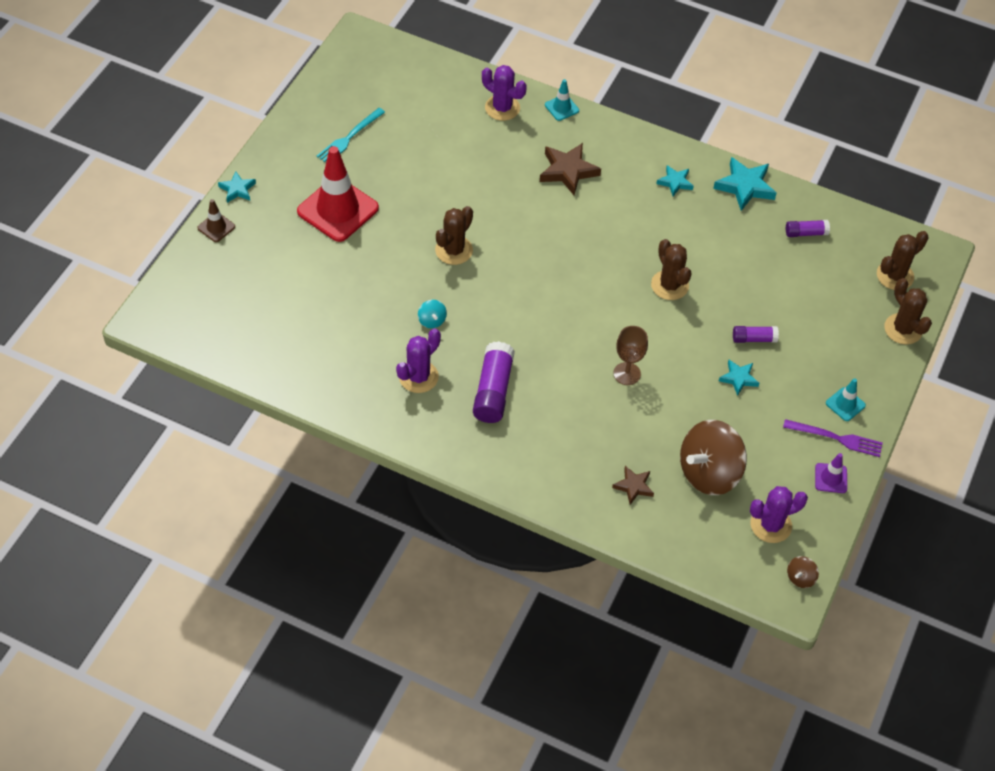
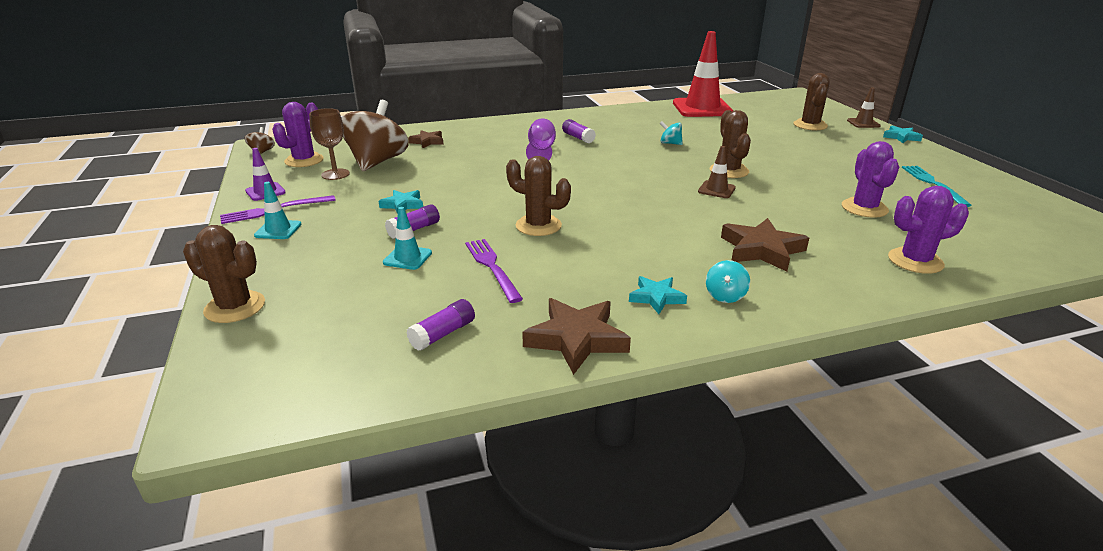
camera: 140 degrees right, 25 degrees down
red traffic cone [297,146,379,242] -> red traffic cone moved to [673,31,733,117]
purple cactus [396,329,441,393] -> purple cactus moved to [842,141,899,218]
purple glue stick [473,341,515,423] -> purple glue stick [562,119,596,143], size x0.56
turquoise traffic cone [545,79,579,121] -> turquoise traffic cone moved to [383,207,432,270]
brown goblet [613,326,648,385] -> brown goblet moved to [309,108,350,180]
turquoise star [713,157,777,211] -> brown star [522,298,631,375]
brown cactus [877,231,928,290] -> brown cactus moved to [793,73,830,130]
none -> purple fork [465,239,523,303]
none -> purple goblet [526,118,556,160]
none -> brown traffic cone [698,146,736,198]
none -> turquoise spinning top [706,260,750,303]

